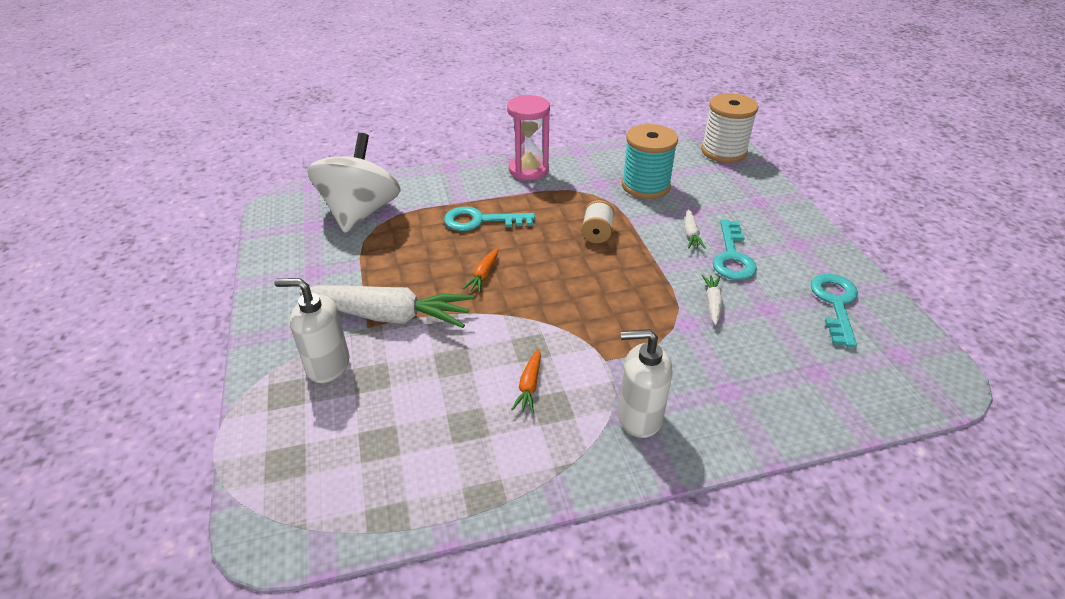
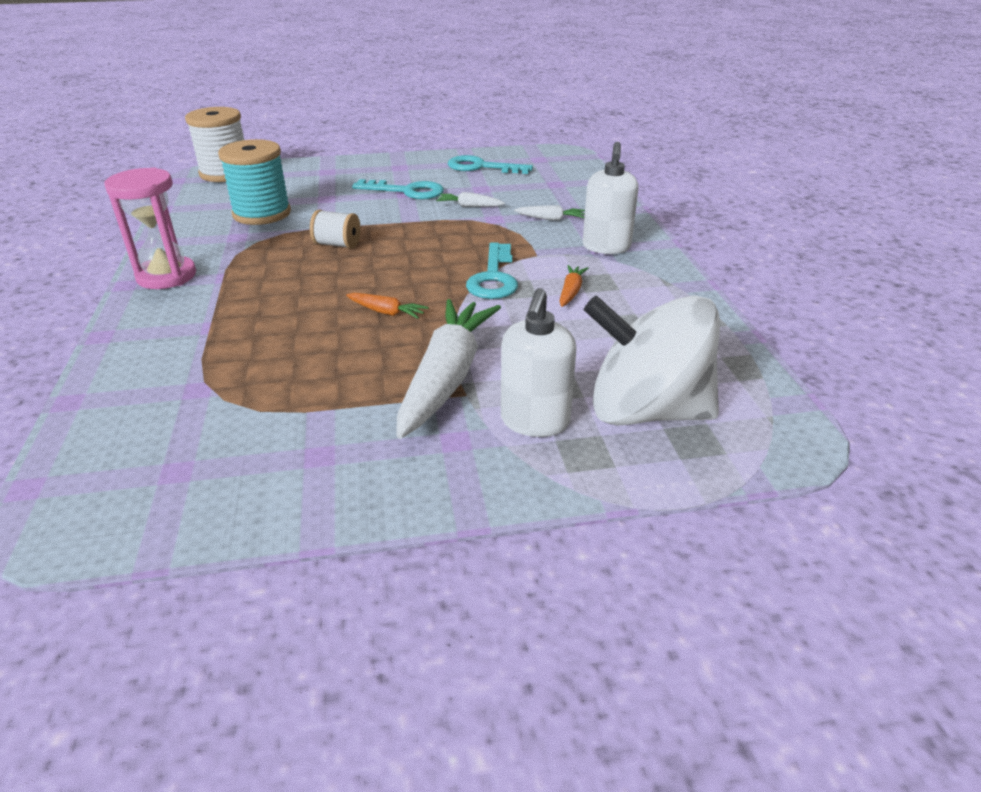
camera: 85 degrees left, 5 degrees down
white spinning top [307,133,401,233] -> white spinning top moved to [584,295,720,426]
turquoise key [444,207,535,231] -> turquoise key moved to [466,243,518,299]
orange carrot [511,349,541,414] -> orange carrot turned 90 degrees counterclockwise [559,265,589,307]
white carrot [684,209,706,249] -> white carrot moved to [514,205,585,221]

